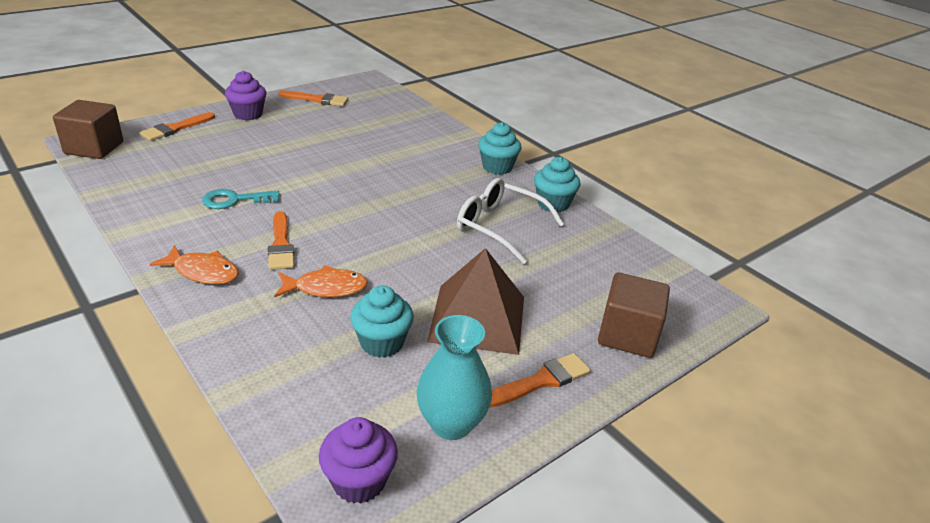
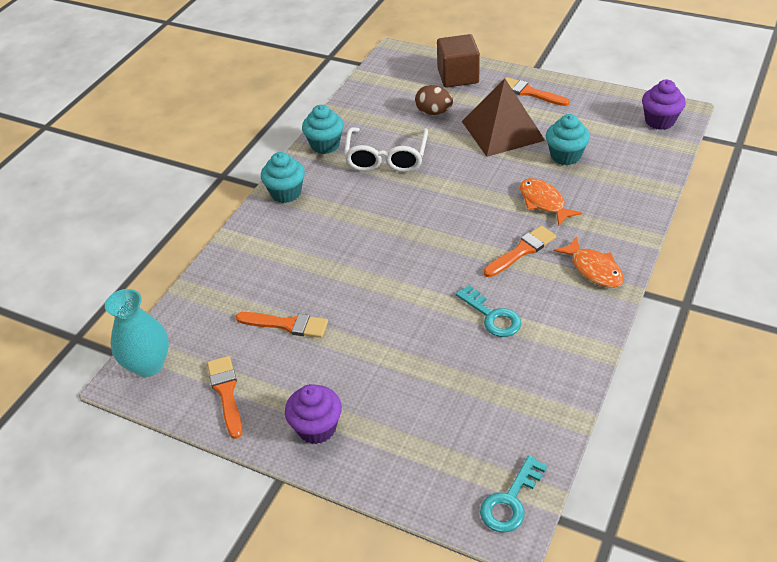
camera: 110 degrees left, 10 degrees up
brown cube [53,100,123,159] -> turquoise key [480,455,547,532]
orange brush [139,112,215,141] -> orange brush moved to [236,312,328,338]
orange fish [150,245,239,284] -> orange fish turned 150 degrees clockwise [553,236,624,288]
turquoise vase [416,315,492,440] -> turquoise vase moved to [105,289,169,377]
none -> brown egg [415,85,453,115]

